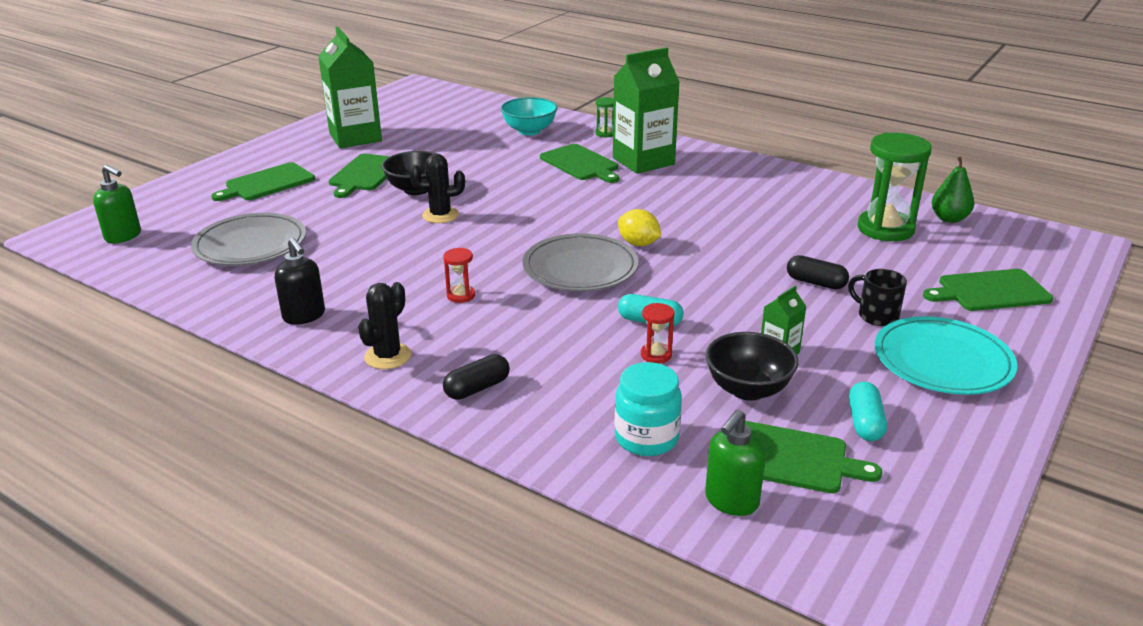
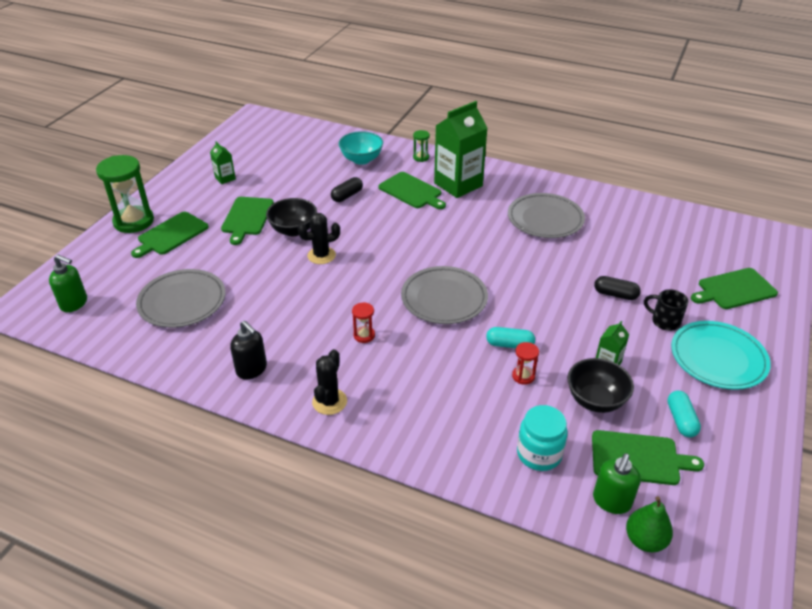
camera: 10 degrees left, 10 degrees up
green carton [318,27,382,148] -> green carton [210,141,236,184], size x0.46
black capsule [443,354,510,400] -> black capsule moved to [331,177,363,202]
yellow lemon [618,209,661,246] -> none
green hourglass [858,133,932,241] -> green hourglass moved to [96,155,154,233]
green pear [931,156,974,223] -> green pear moved to [626,496,673,552]
none -> grey plate [508,193,585,238]

